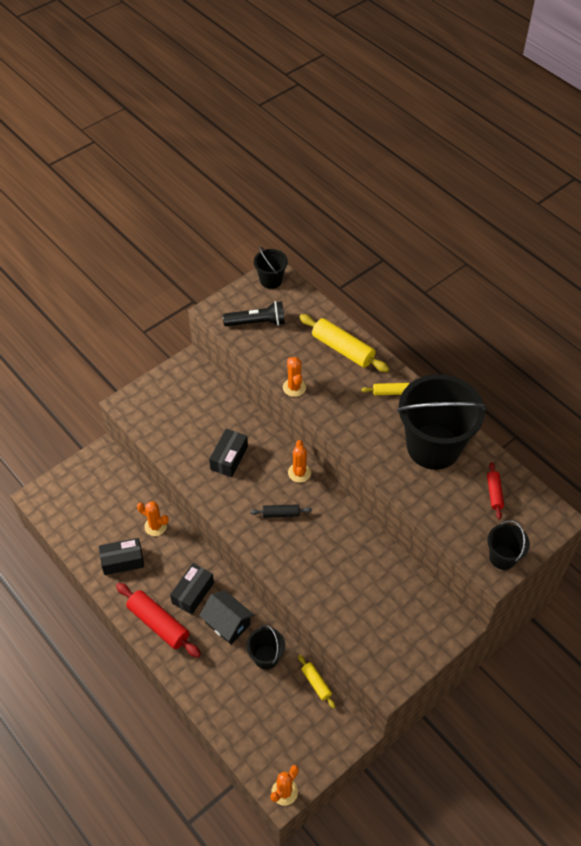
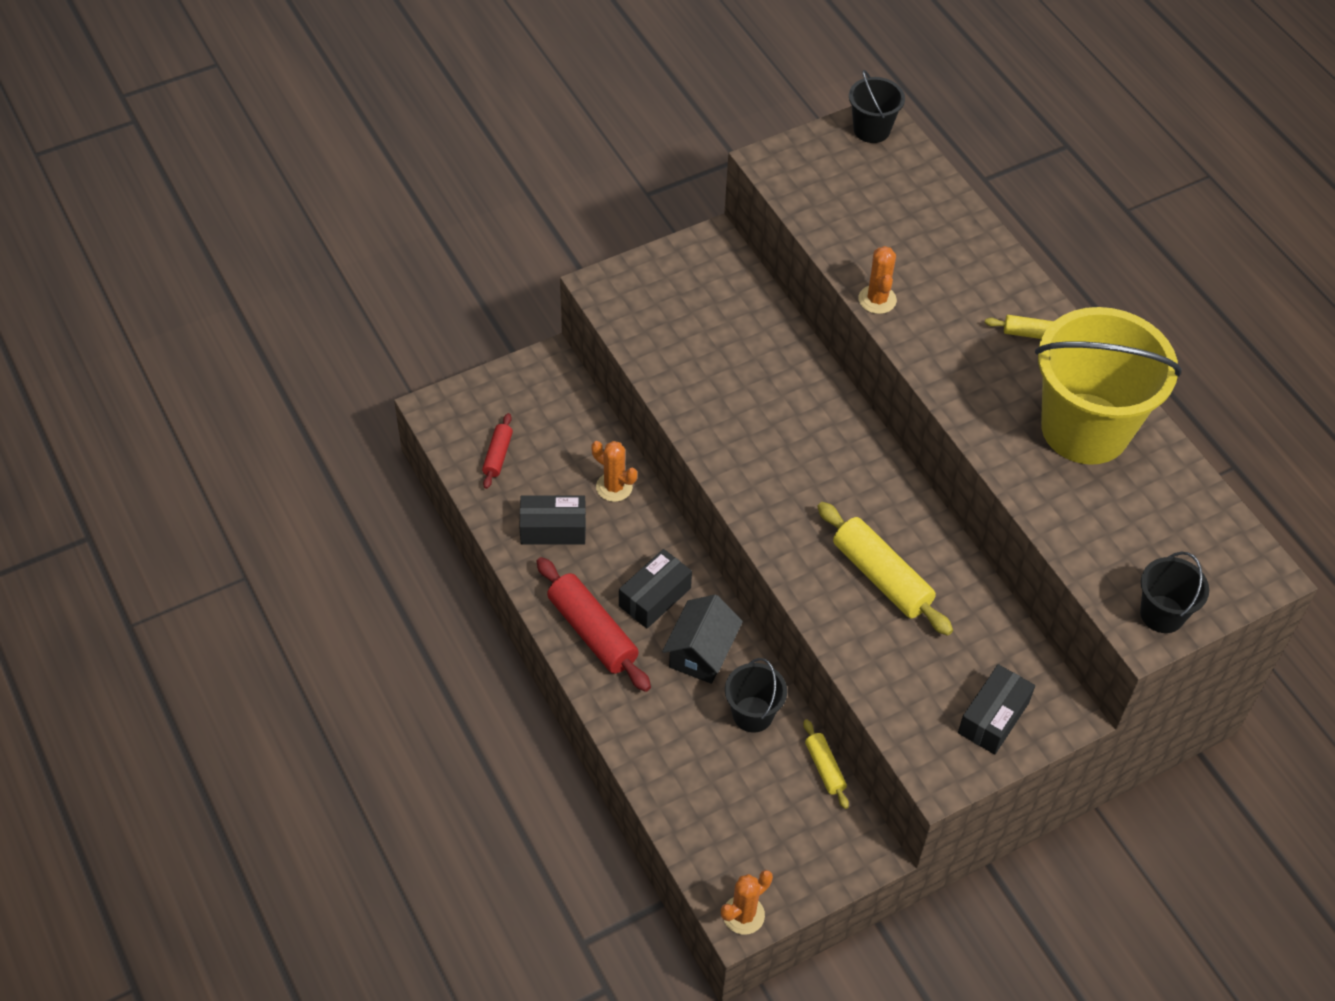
camera: 10 degrees right, 0 degrees up
black house [199,590,254,644] -> black house turned 60 degrees clockwise [662,594,743,684]
black box [209,429,248,477] -> black box moved to [958,664,1035,754]
black flashlight [223,301,285,326] -> none
black rolling pin [250,504,312,518] -> none
orange cactus [288,440,311,483] -> none
yellow rolling pin [299,314,389,372] -> yellow rolling pin moved to [817,502,953,636]
black bucket [397,374,487,470] -> yellow bucket [1035,307,1182,465]
red rolling pin [487,462,504,520] -> red rolling pin moved to [482,413,513,489]

